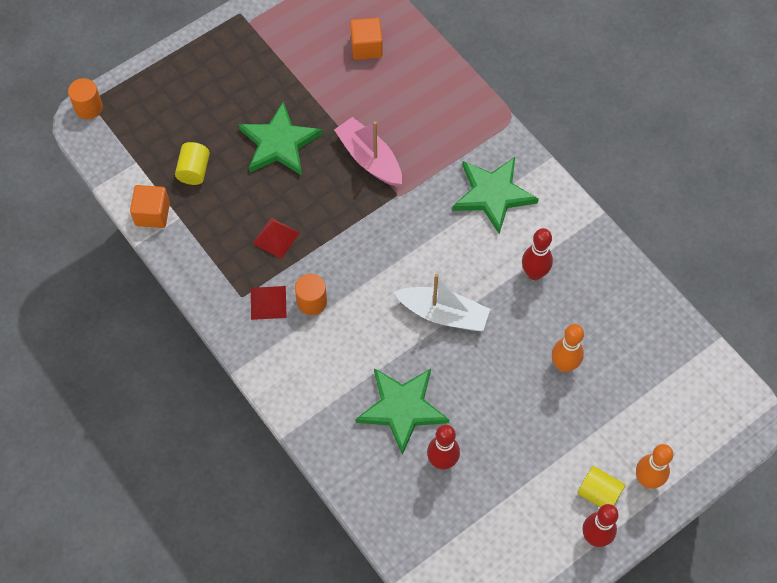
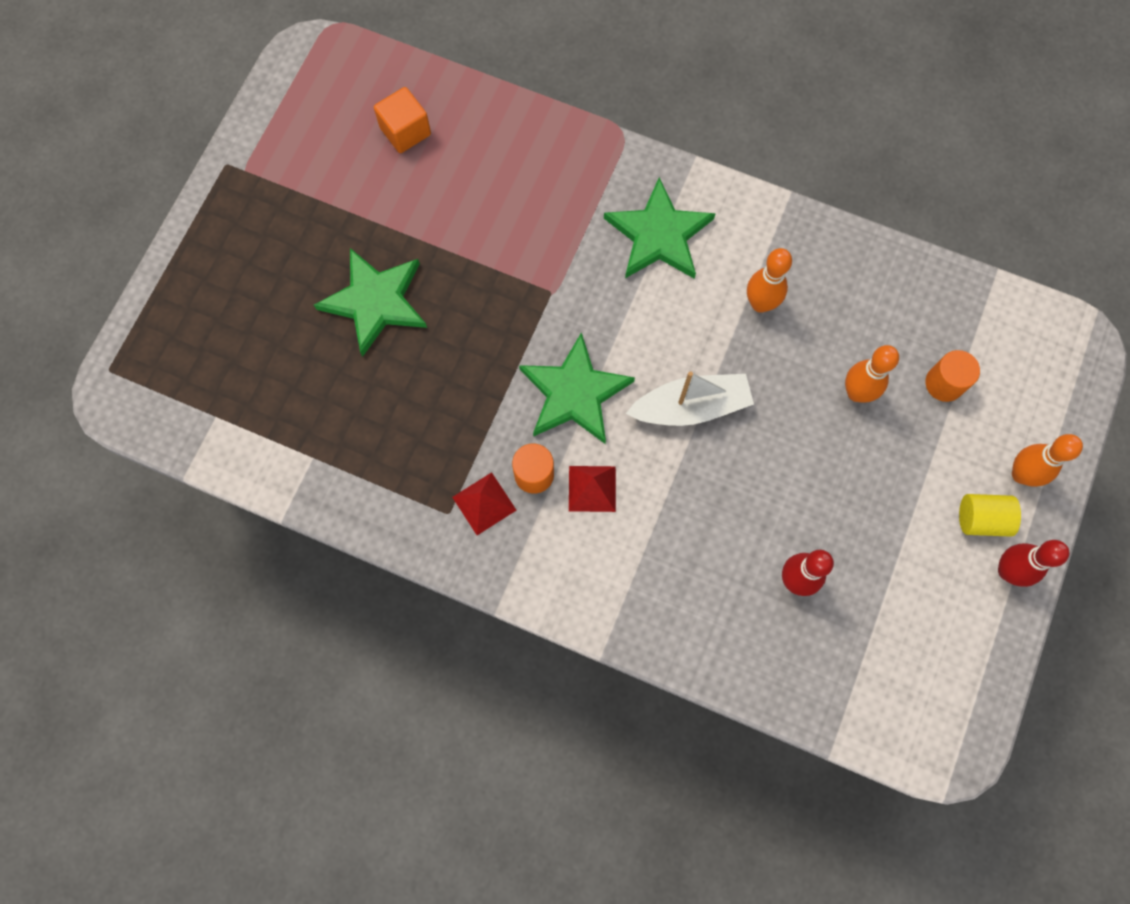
camera: 30 degrees left, 10 degrees up
orange cylinder [68,78,103,119] -> orange cylinder moved to [925,350,980,402]
orange cube [130,185,170,228] -> none
yellow cylinder [175,142,210,185] -> none
red pyramid [252,218,299,259] -> red pyramid moved to [569,466,616,512]
pink boat [334,117,402,186] -> none
green star [355,368,449,455] -> green star moved to [519,332,635,444]
red bowling pin [522,228,553,280] -> orange bowling pin [747,248,792,313]

